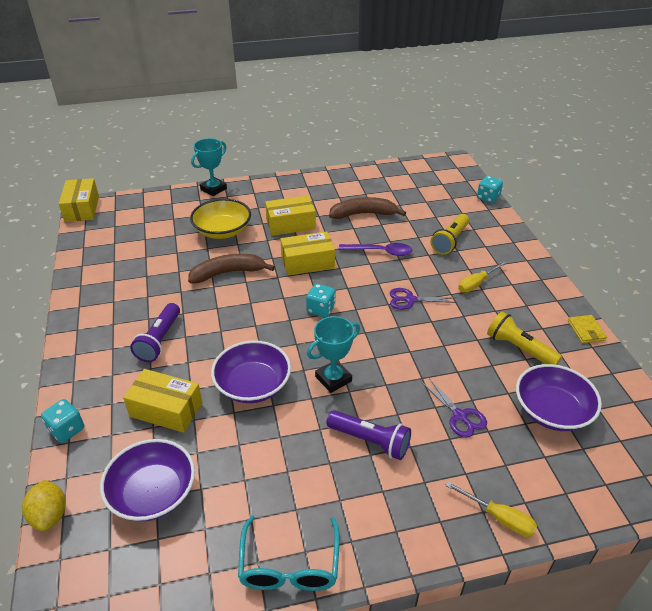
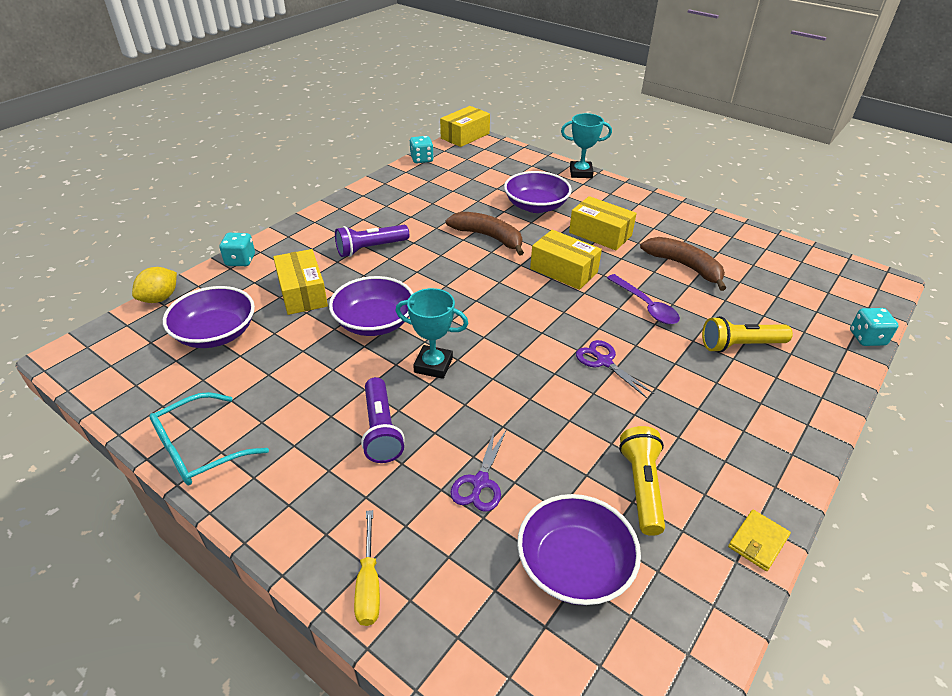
camera: 50 degrees right, 0 degrees up
yellow bowl [190,199,251,239] -> purple bowl [504,171,572,213]
turquoise dice [306,284,336,318] -> turquoise dice moved to [410,136,434,163]
yellow screwdriver [458,261,506,293] -> none

